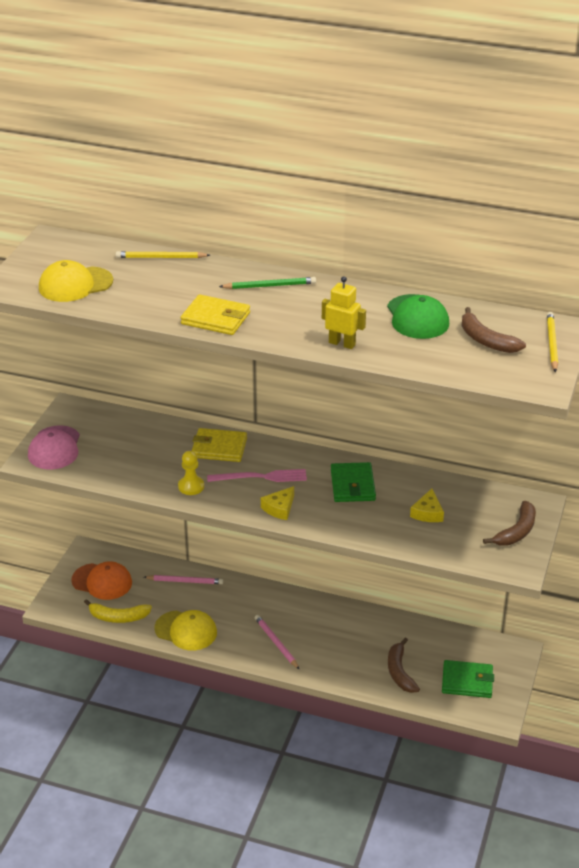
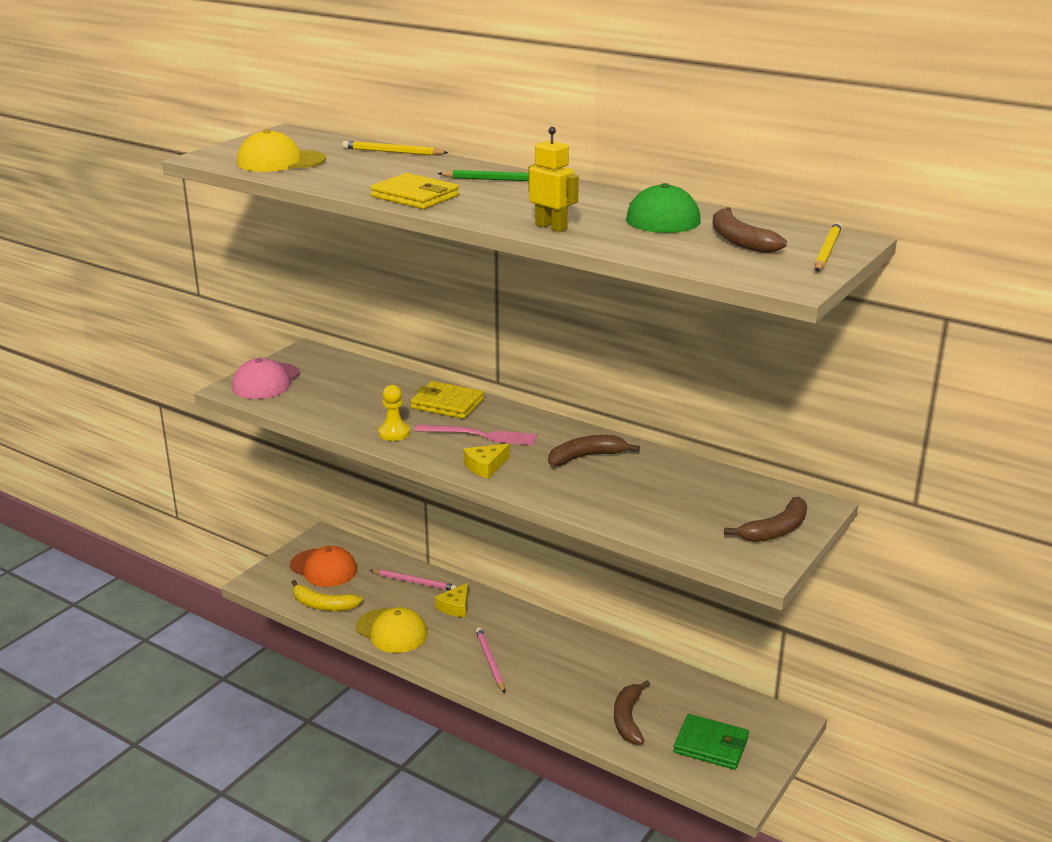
camera: 15 degrees right, 10 degrees down
green wallet [331,462,376,502] -> brown banana [548,435,640,466]
yellow cheese [410,489,444,522] -> yellow cheese moved to [435,583,468,617]

